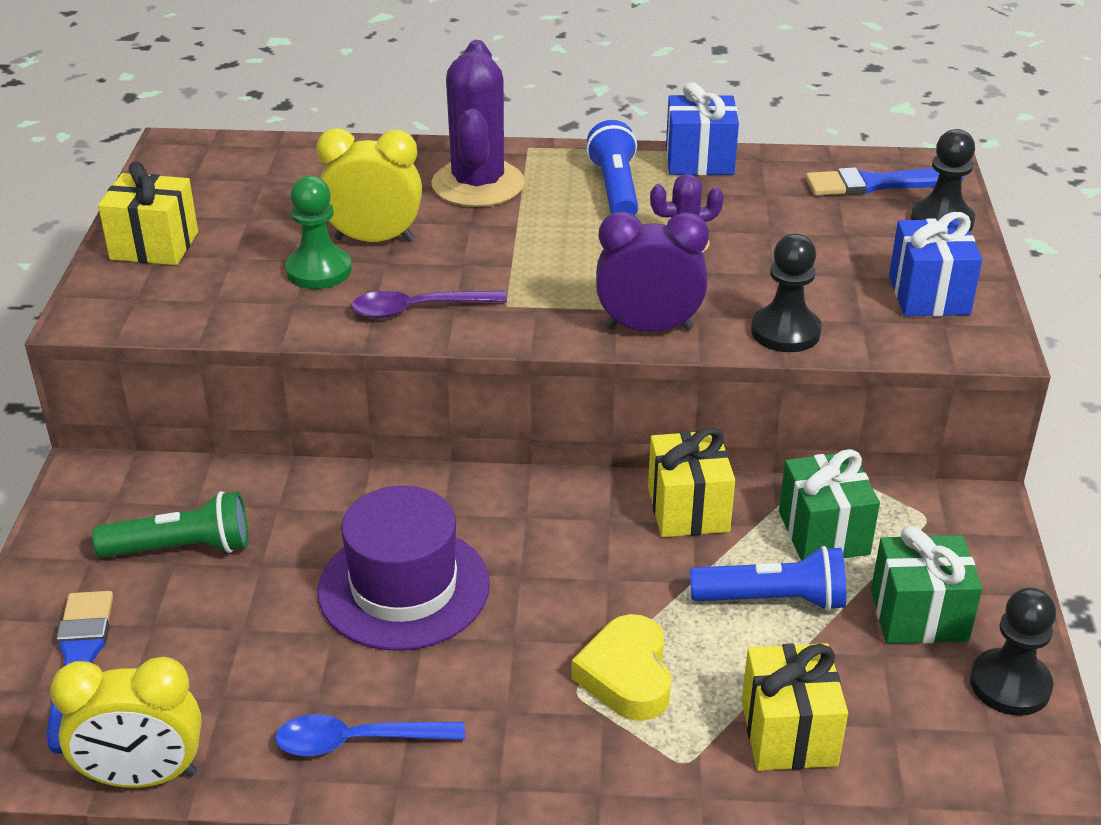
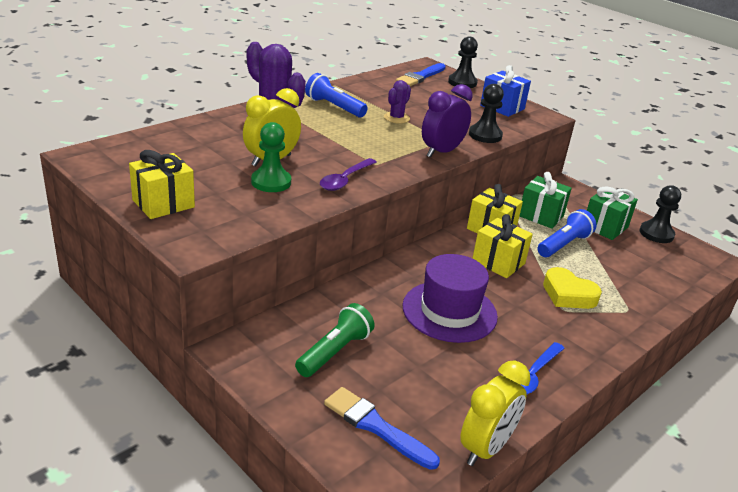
camera: 50 degrees left, 5 degrees down
blue gift [666,82,739,175] -> none
yellow gift [742,643,848,771] -> yellow gift moved to [472,214,533,278]

